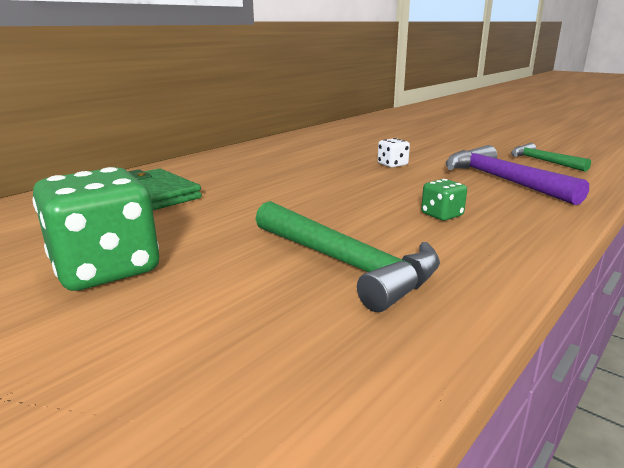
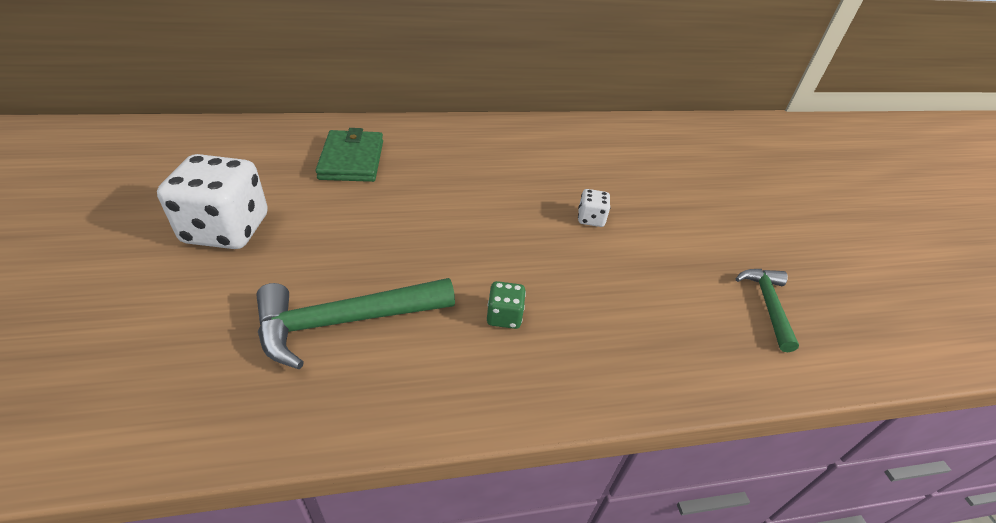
camera: 35 degrees right, 20 degrees up
green dice [32,167,159,291] -> white dice [157,154,268,249]
green hammer [255,201,440,312] -> green hammer turned 75 degrees clockwise [256,278,455,369]
purple hammer [446,145,589,205] -> none

